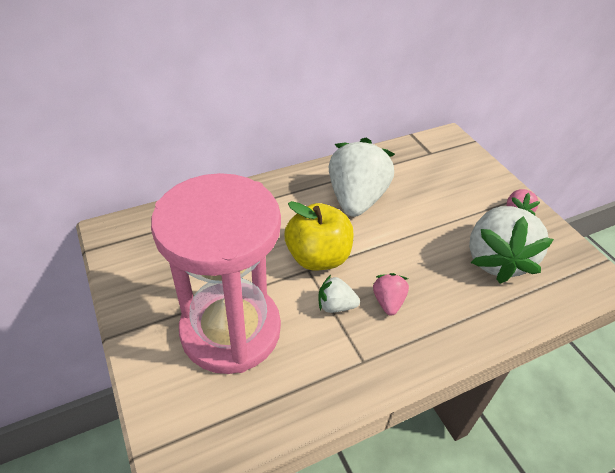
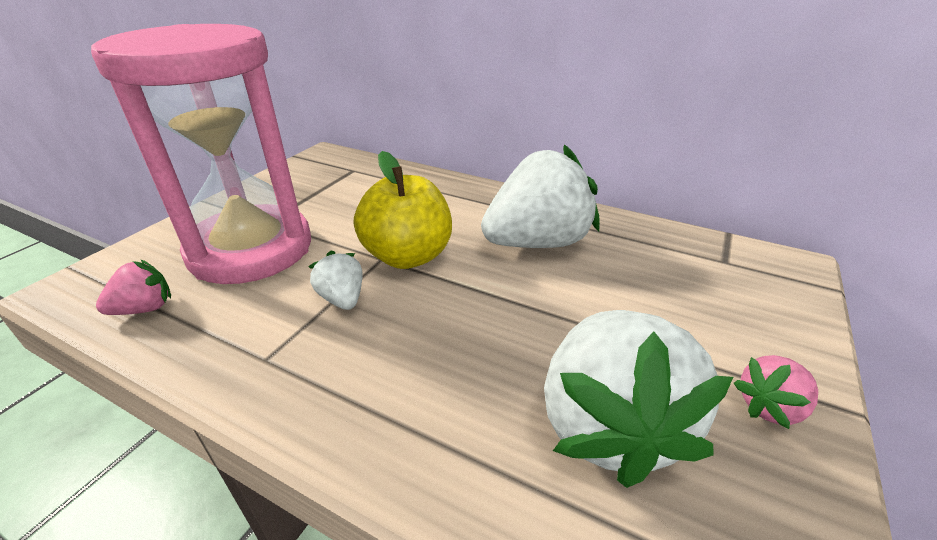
camera: 55 degrees right, 10 degrees down
pink strawberry [373,273,409,316] -> pink strawberry moved to [96,259,171,315]
white strawberry [469,206,554,283] -> white strawberry turned 60 degrees counterclockwise [544,310,733,488]

